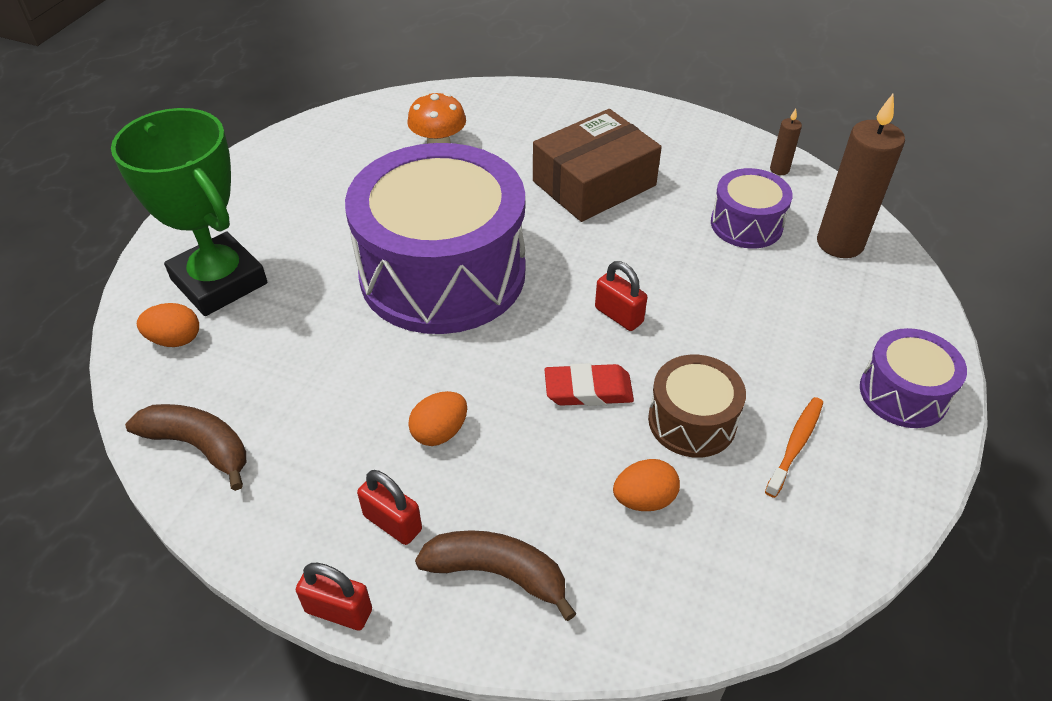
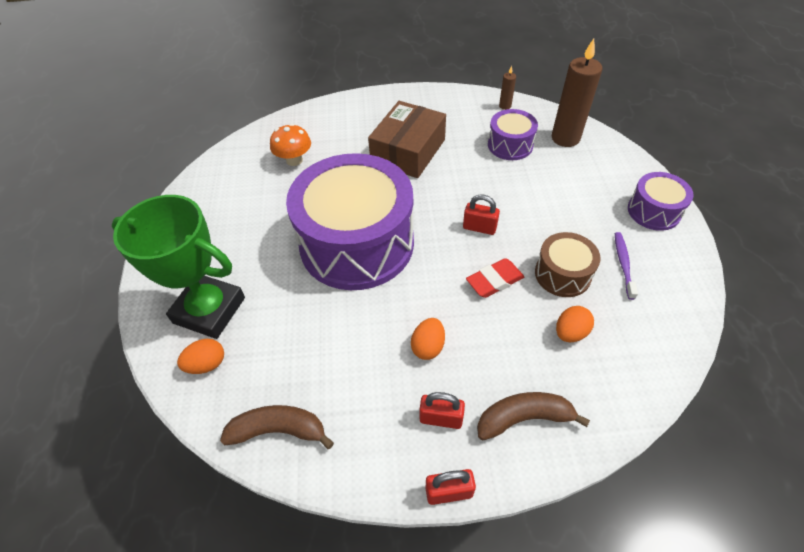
camera: 25 degrees left, 5 degrees up
orange toothbrush [765,397,823,498] -> purple toothbrush [615,232,638,300]

